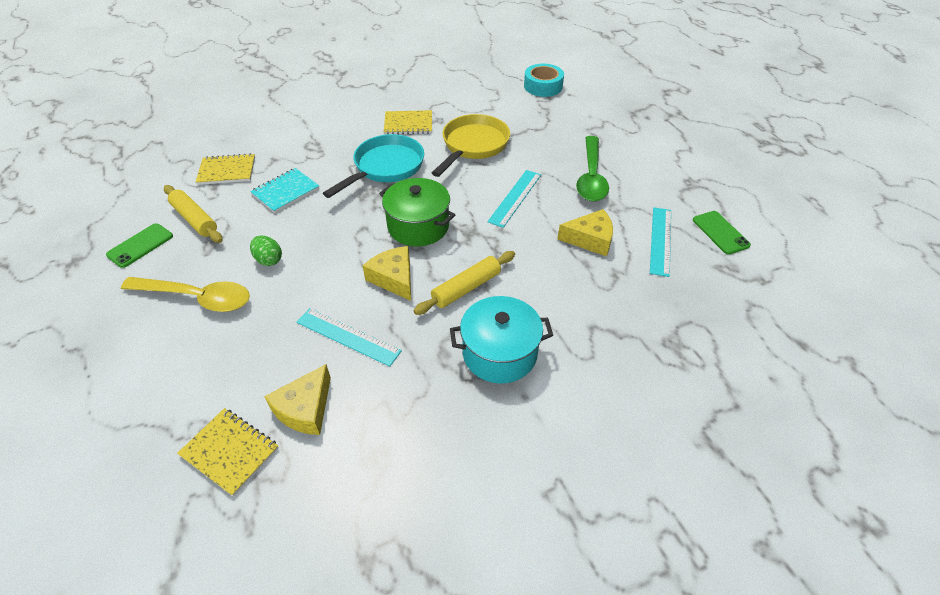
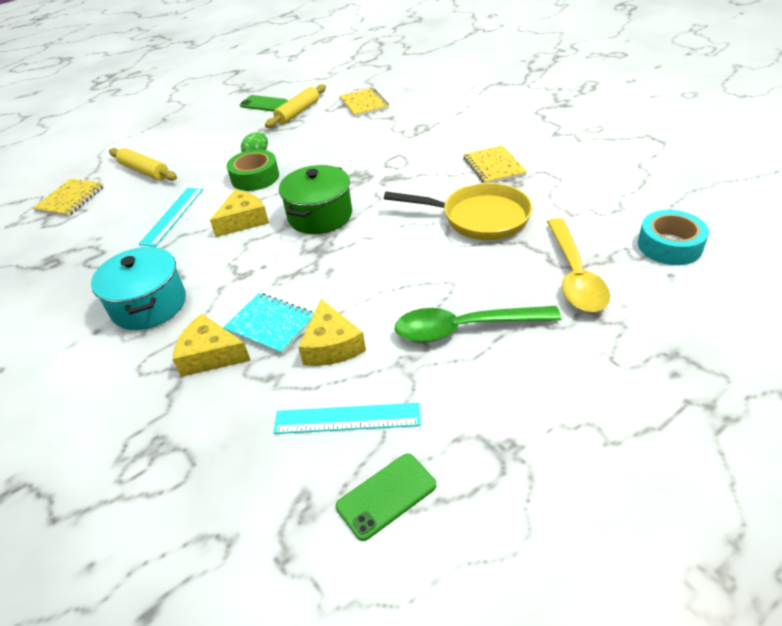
camera: 80 degrees right, 5 degrees down
yellow spoon [121,277,250,312] -> yellow spoon moved to [547,218,610,312]
turquoise notebook [250,168,320,213] -> turquoise notebook moved to [223,293,314,355]
yellow cheese [264,364,331,435] -> yellow cheese moved to [173,314,251,377]
turquoise pan [323,134,424,198] -> none
yellow rolling pin [414,251,515,315] -> yellow rolling pin moved to [109,148,177,181]
turquoise ruler [487,170,541,228] -> none
none -> green tape [227,149,279,191]

